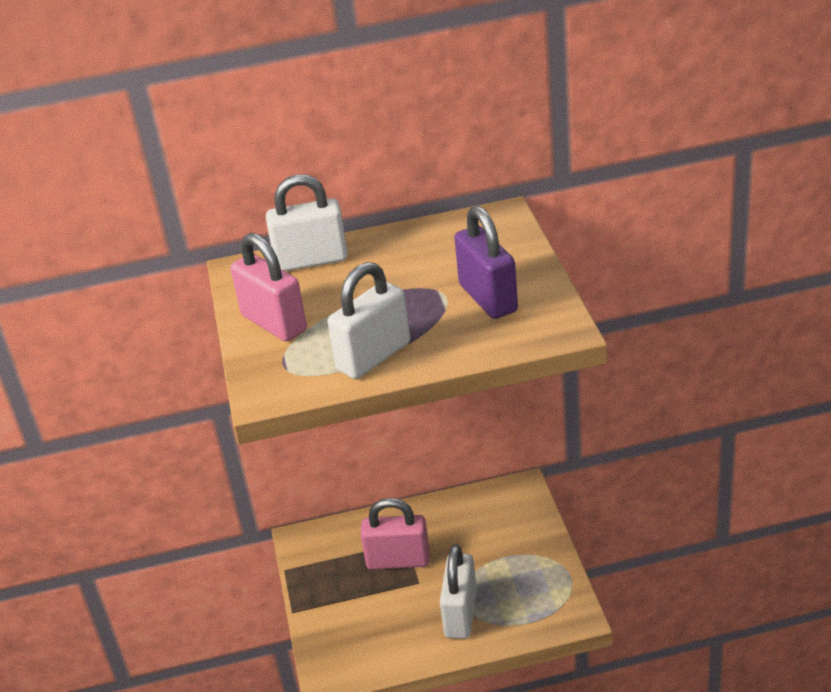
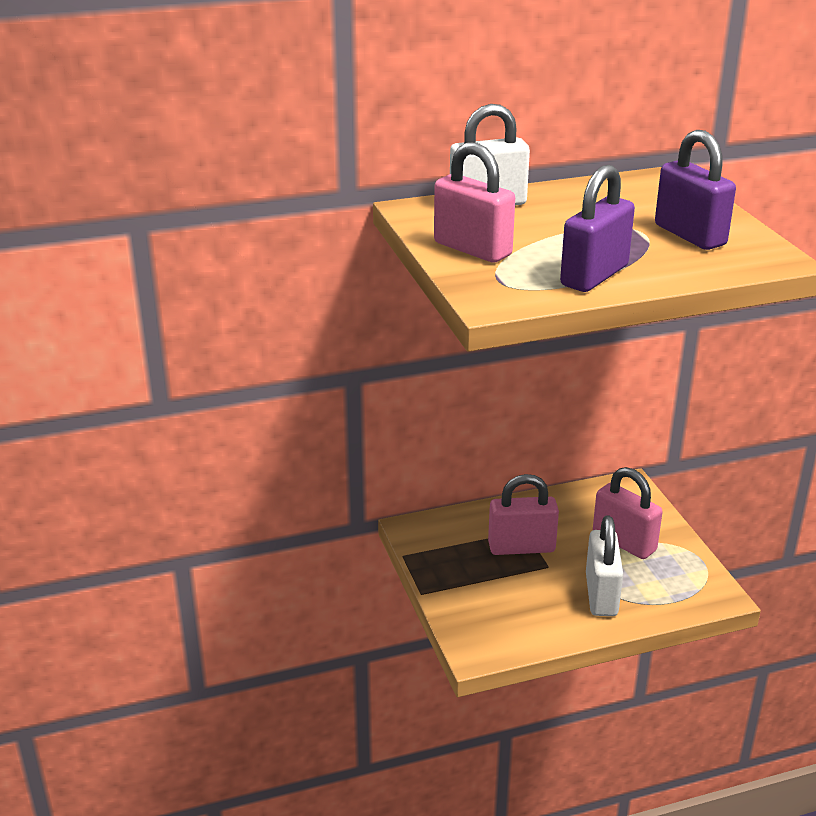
camera: 10 degrees left, 5 degrees down
white padlock [328,262,410,379] -> purple padlock [560,165,635,292]
none -> pink padlock [593,467,663,559]

